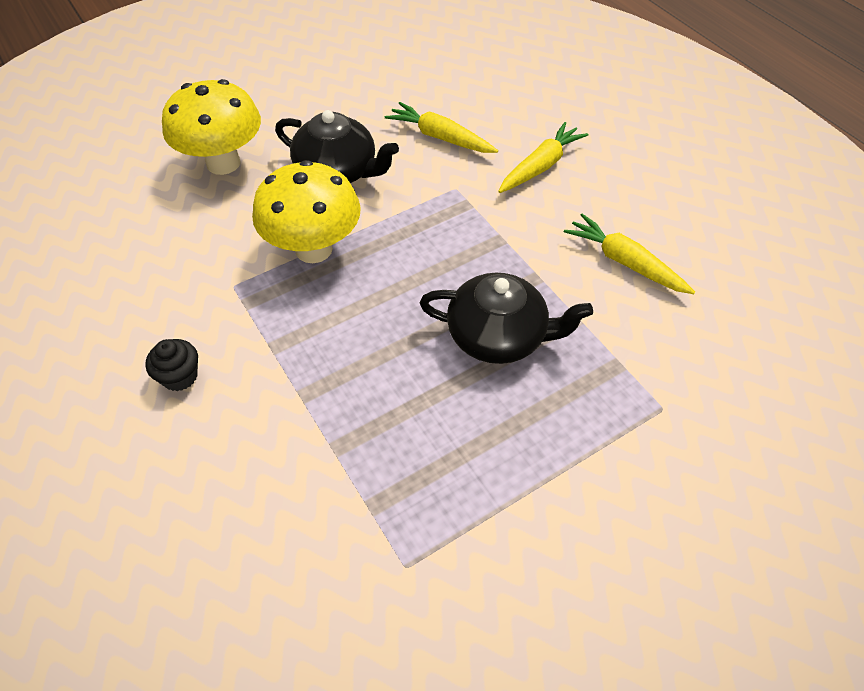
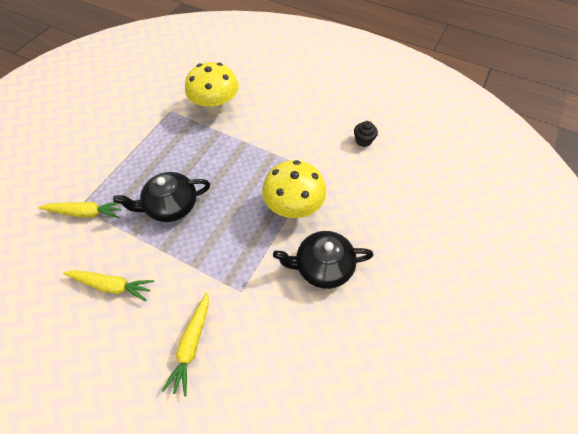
camera: 150 degrees right, 5 degrees up
black cupcake [145,339,198,391] -> black cupcake moved to [354,121,378,147]
yellow mushroom [162,79,261,175] -> yellow mushroom moved to [185,62,239,115]
yellow carrot [385,102,498,153] -> yellow carrot moved to [38,202,122,218]

